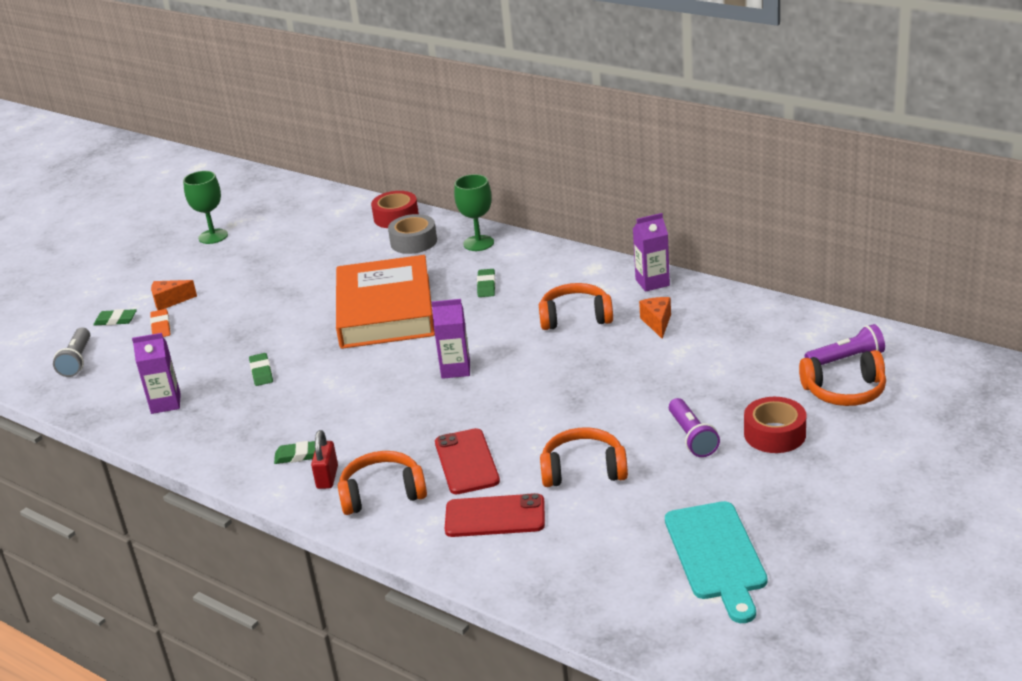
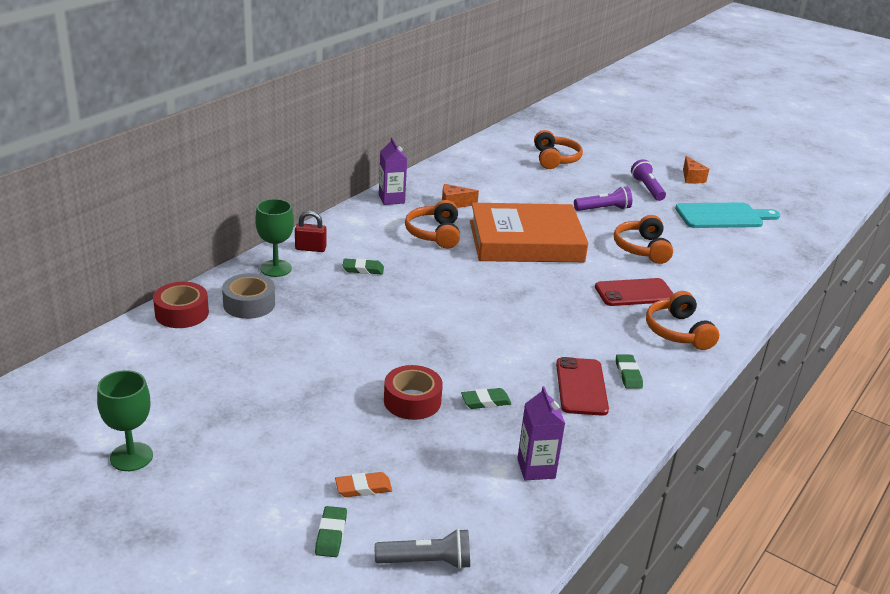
camera: 95 degrees left, 0 degrees up
orange cheese [151,280,197,310] -> orange cheese moved to [683,156,709,184]
red padlock [311,430,338,489] -> red padlock moved to [295,211,326,252]
orange book [336,255,435,349] -> orange book moved to [470,203,588,262]
purple carton [431,299,470,379] -> none
red phone [445,493,545,537] -> red phone moved to [556,357,609,416]
red tape [744,397,806,453] -> red tape moved to [384,365,443,420]
purple flashlight [805,324,885,365] -> purple flashlight moved to [631,159,666,201]

